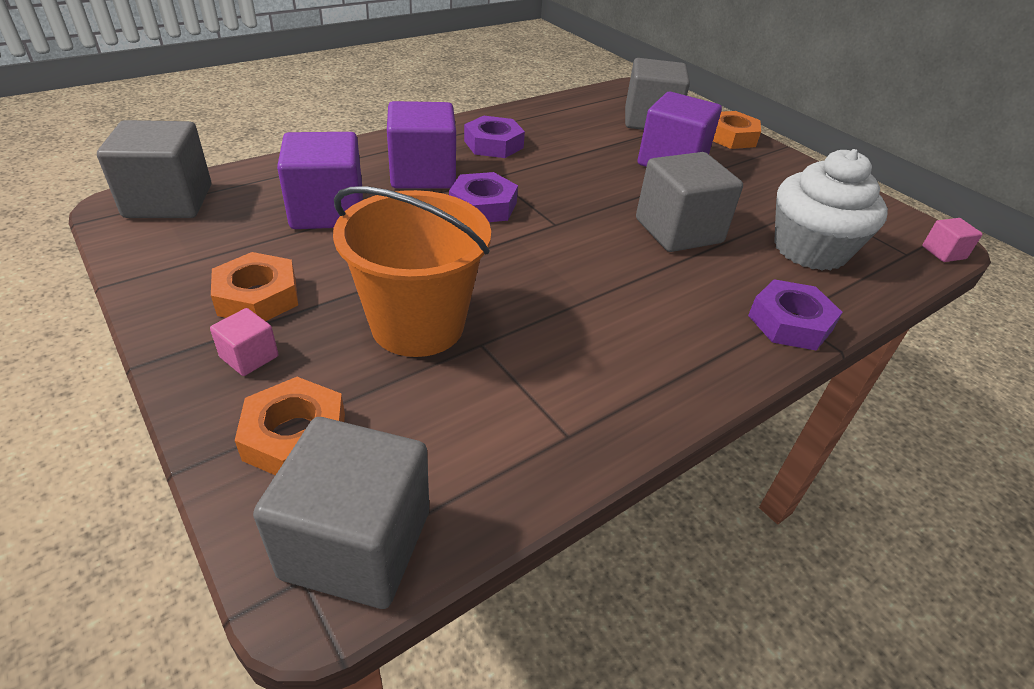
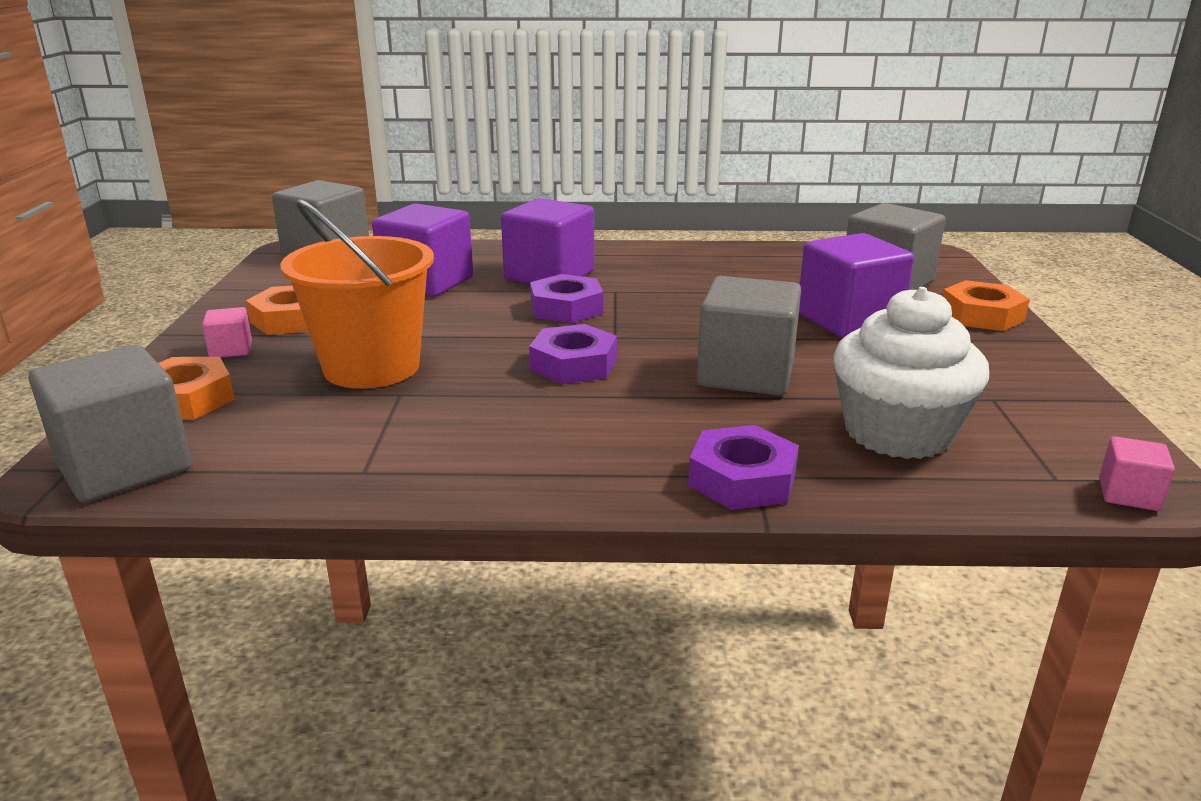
camera: 40 degrees right, 15 degrees down
purple nut [464,116,525,158] -> purple nut moved to [529,324,617,384]

